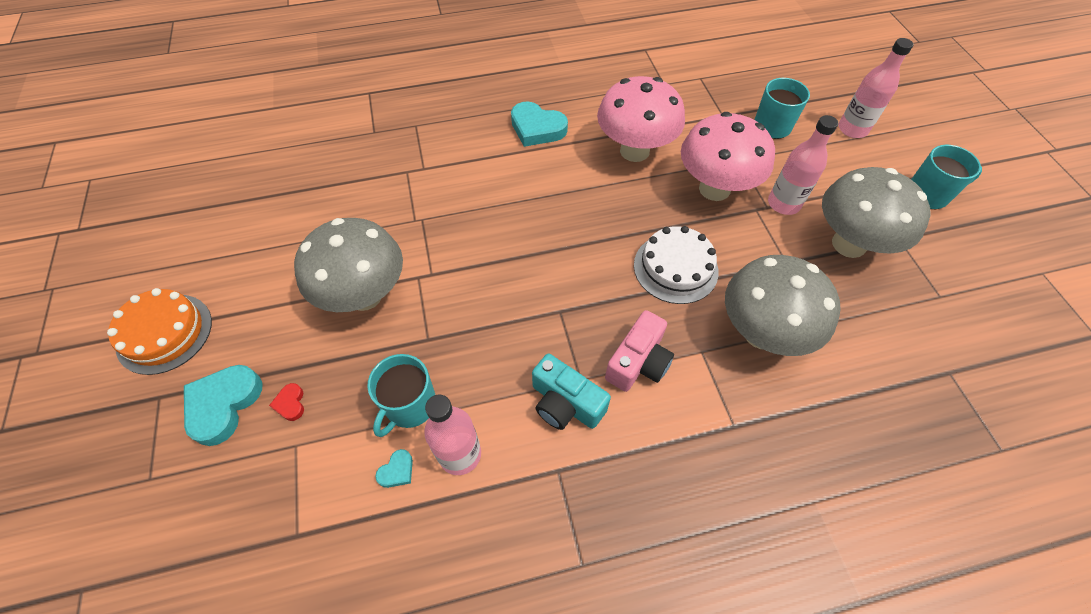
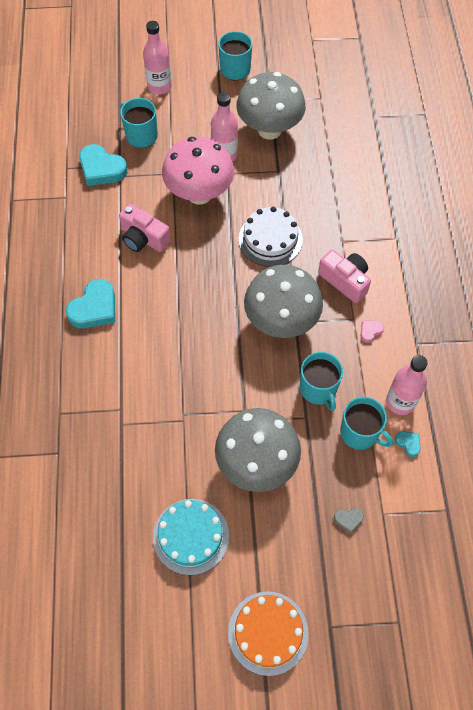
camera: 80 degrees left, 5 degrees up
turquoise heart [184,365,262,446] -> turquoise heart moved to [79,144,128,186]
red heart [269,383,304,421] -> grey heart [334,508,364,533]
turquoise camera [532,354,611,430] -> pink heart [361,321,384,343]
pink mushroom [597,76,685,162] -> pink camera [119,204,171,252]
grey mushroom [725,255,841,356] -> grey mushroom moved to [244,265,323,338]
none -> turquoise cake [153,499,229,575]
none -> turquoise mug [300,352,343,411]

